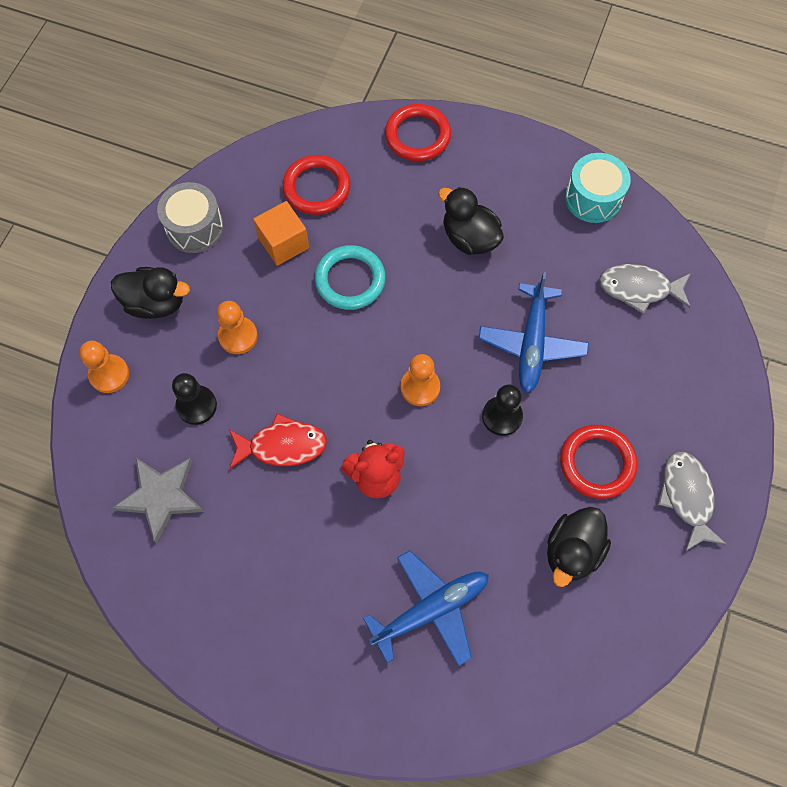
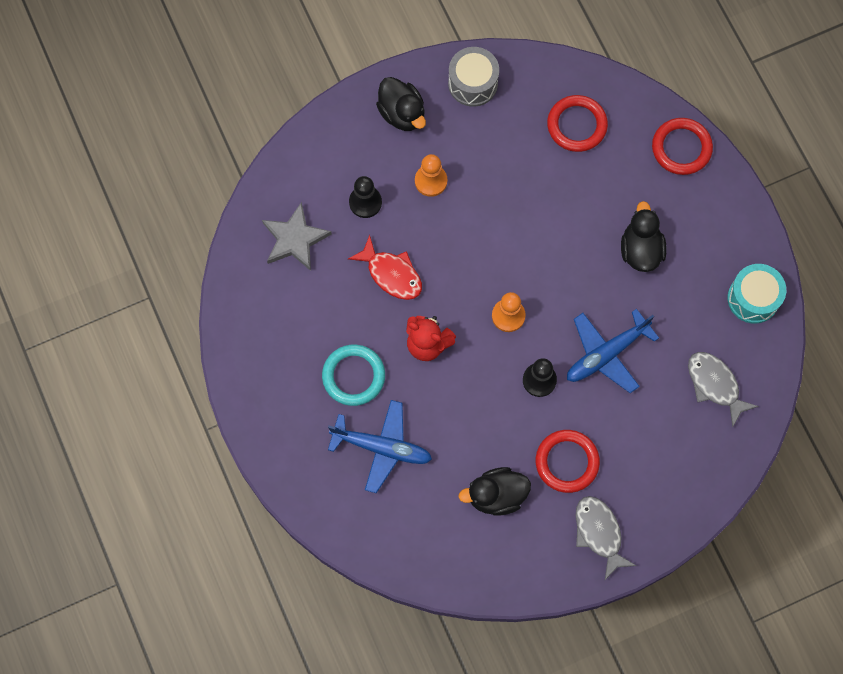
camera: 45 degrees right, 5 degrees up
orange pawn [79,341,129,393] -> none
orange cube [253,201,309,266] -> none
turquoise ring [315,245,386,310] -> turquoise ring moved to [322,345,385,406]
grey fish [658,451,727,551] -> grey fish turned 60 degrees counterclockwise [576,496,637,580]

